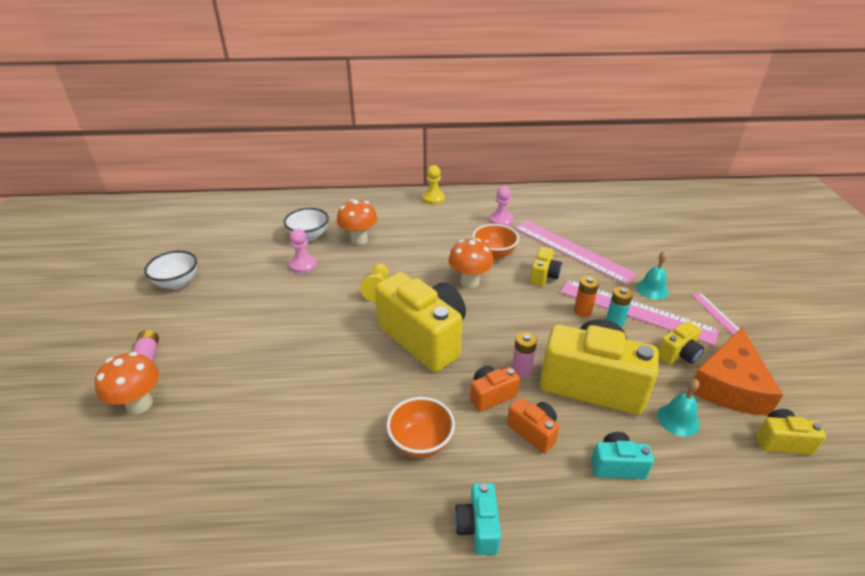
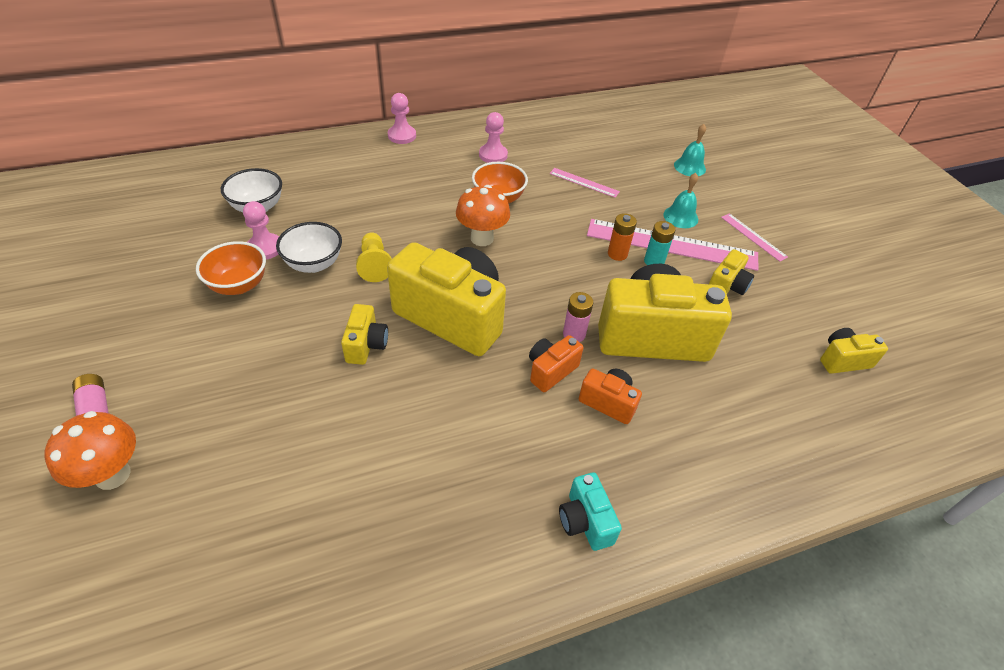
camera: 20 degrees left, 10 degrees up
white bowl [144,251,197,289] -> white bowl moved to [276,222,342,273]
orange mushroom [337,199,378,245] -> none
orange bowl [386,397,455,458] -> orange bowl moved to [196,241,266,295]
yellow pawn [423,165,445,204] -> pink pawn [388,93,416,144]
pink ruler [514,220,637,285] -> pink ruler [550,168,620,198], size x0.47
yellow camera [530,247,562,286] -> yellow camera moved to [341,304,388,365]
turquoise camera [591,432,654,479] -> none
turquoise bell [657,379,700,437] -> turquoise bell moved to [674,124,706,176]
orange cheese [694,328,783,416] -> none

